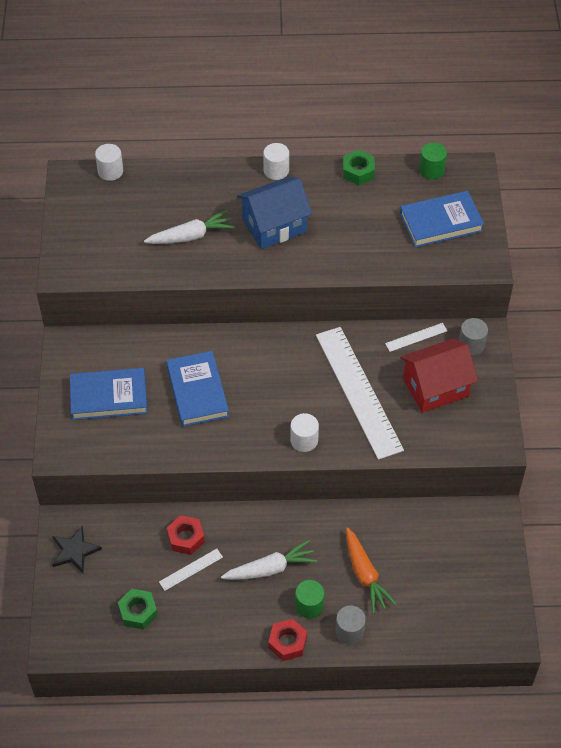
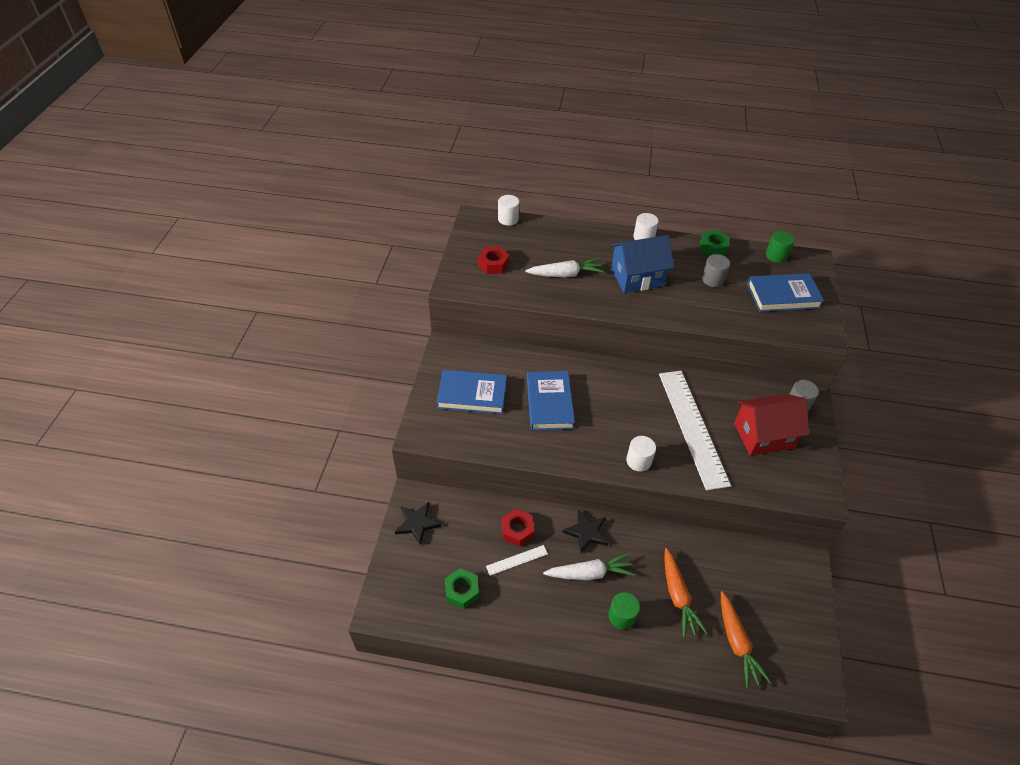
camera: 10 degrees right, 5 degrees down
red nut [268,619,307,661] -> red nut moved to [478,247,509,274]
grey cylinder [335,605,366,644] -> grey cylinder moved to [702,254,730,287]
white ruler [385,323,447,352] -> none
none -> black star [563,509,608,553]
none -> orange carrot [721,591,771,688]

